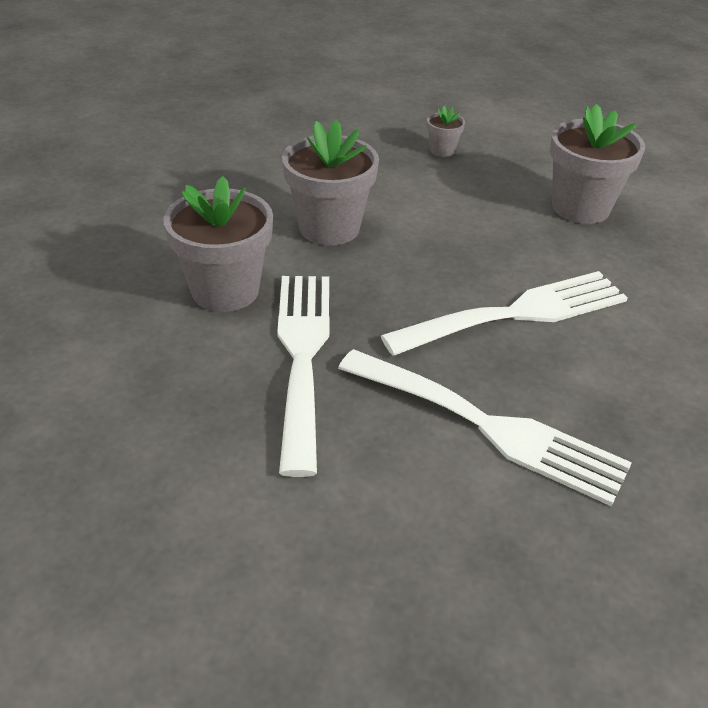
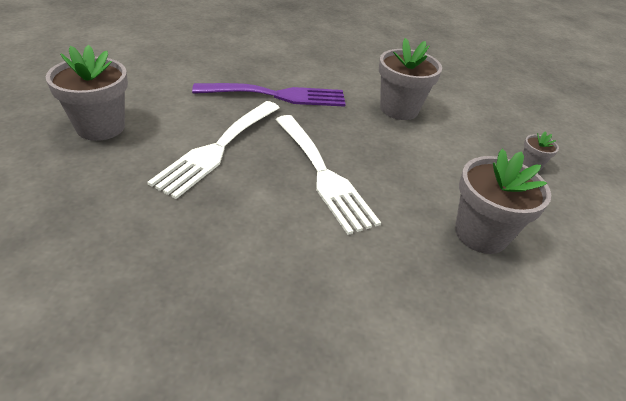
camera: 85 degrees right, 0 degrees up
grey flower pot [163,176,273,312] -> grey flower pot moved to [46,45,128,141]
white fork [277,276,329,477] -> purple fork [192,83,346,107]

